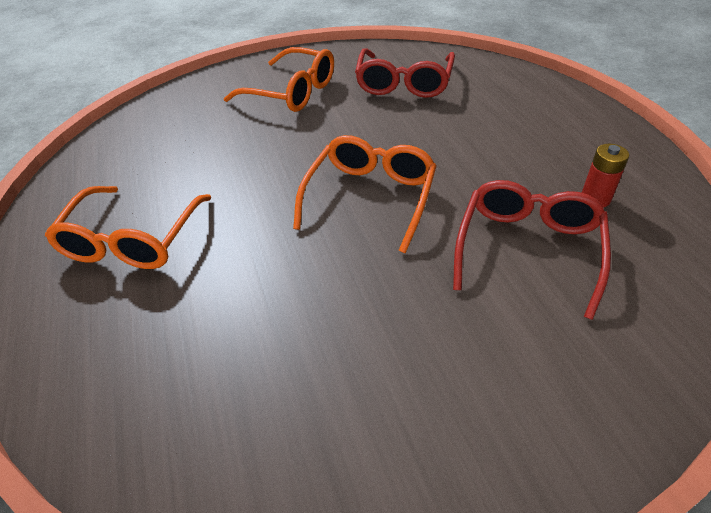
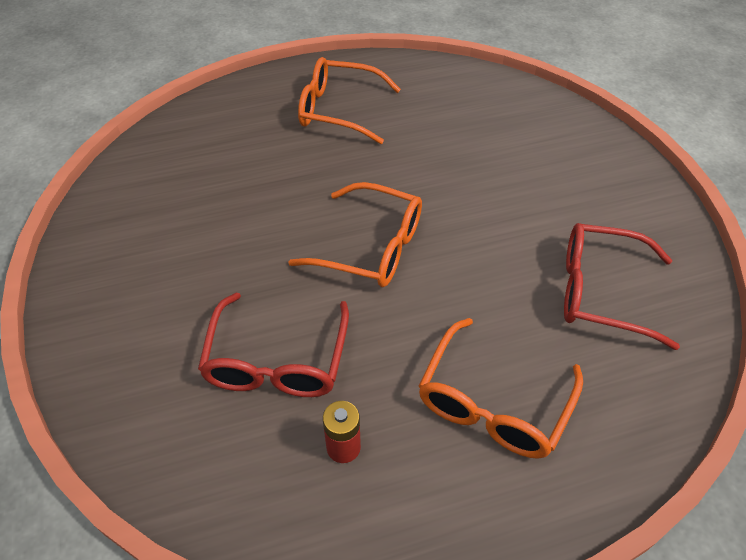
camera: 90 degrees right, 5 degrees up
orange glasses [224,47,334,112] -> orange glasses moved to [419,318,583,459]
red glasses [453,180,611,320] -> red glasses turned 75 degrees clockwise [198,293,349,397]

